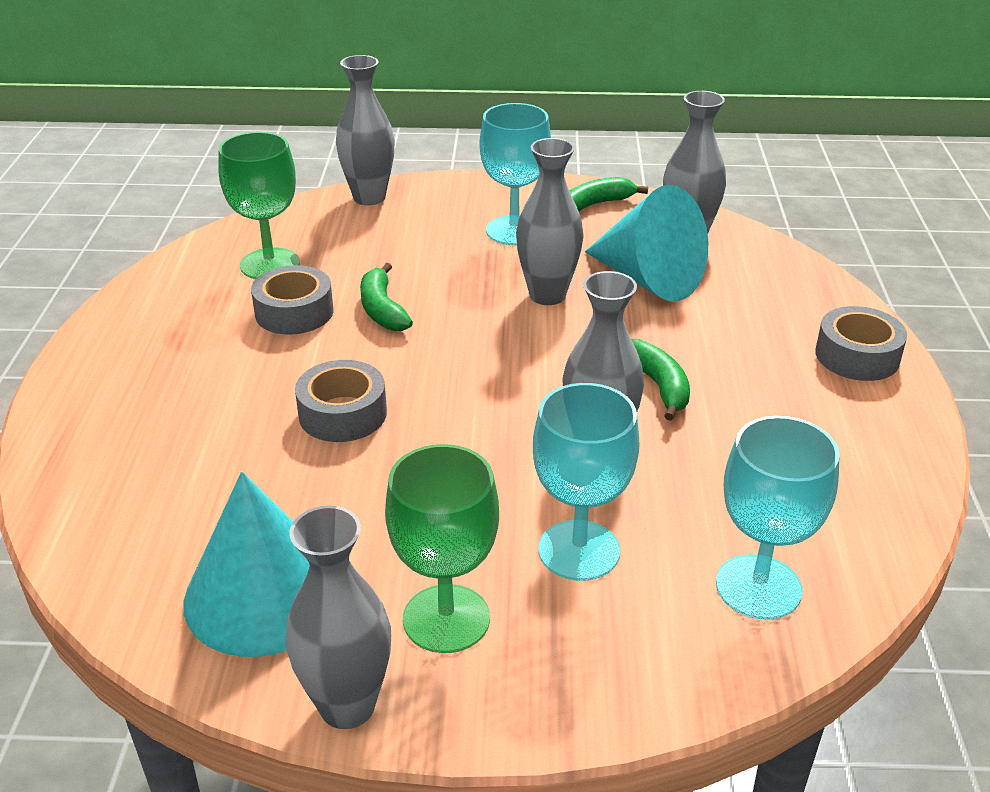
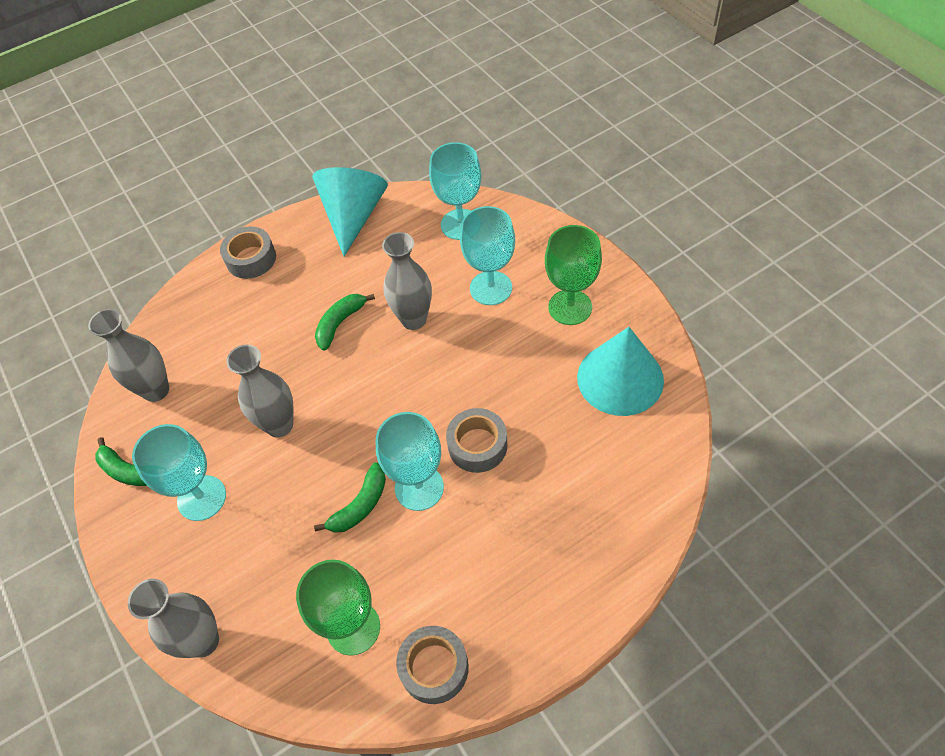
camera: 120 degrees left, 20 degrees up
grey tape [251,265,333,335] -> grey tape moved to [396,626,469,704]
grey vase [285,505,391,729] -> none
turquoise cone [585,185,708,301] -> turquoise cone moved to [312,167,388,257]
none -> turquoise goblet [376,412,444,511]

